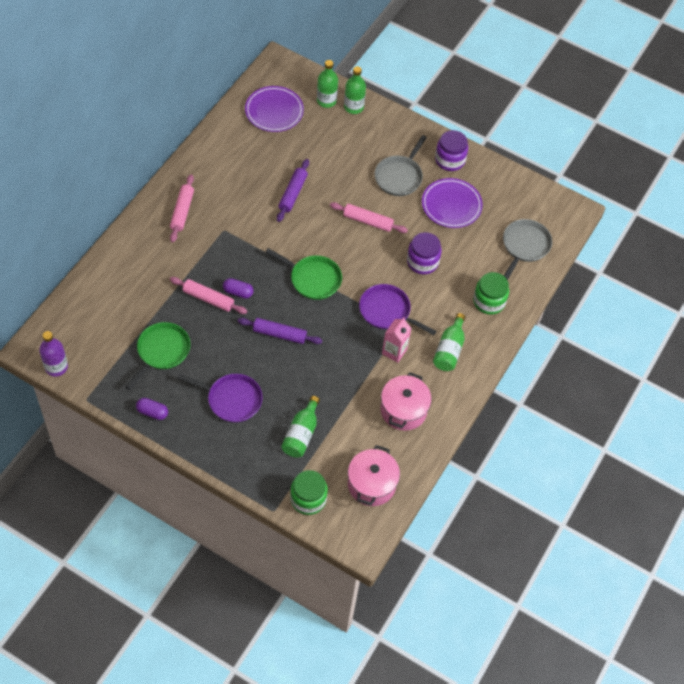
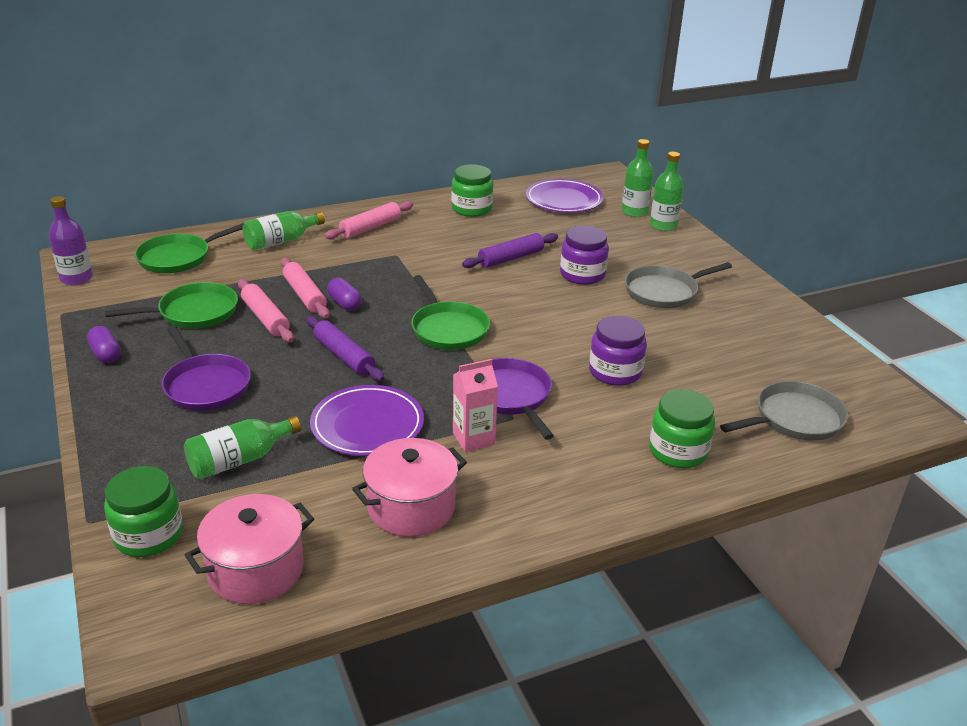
camera: 40 degrees right, 25 degrees down
pink rolling pin [330,202,408,233] -> pink rolling pin moved to [238,279,294,342]
purple plate [422,178,483,228] -> purple plate moved to [310,385,424,456]
green bottle [433,313,465,371] -> green bottle moved to [243,211,325,250]
purple jar [435,130,468,171] -> purple jar moved to [560,225,609,285]
none -> green pan [135,223,244,273]
none -> green jar [451,164,493,217]

